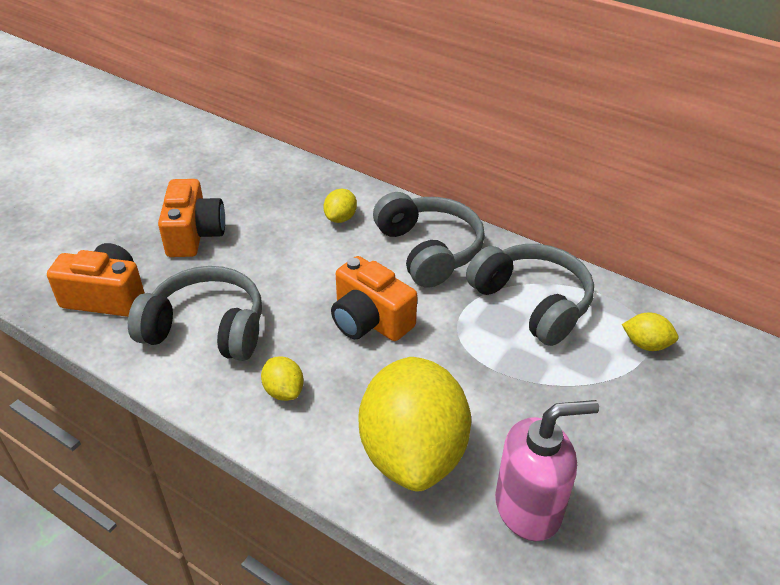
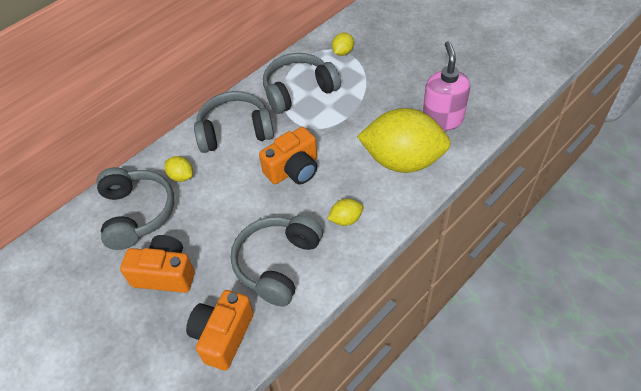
camera: 75 degrees left, 10 degrees up
none -> grey headphones [97,167,174,250]

